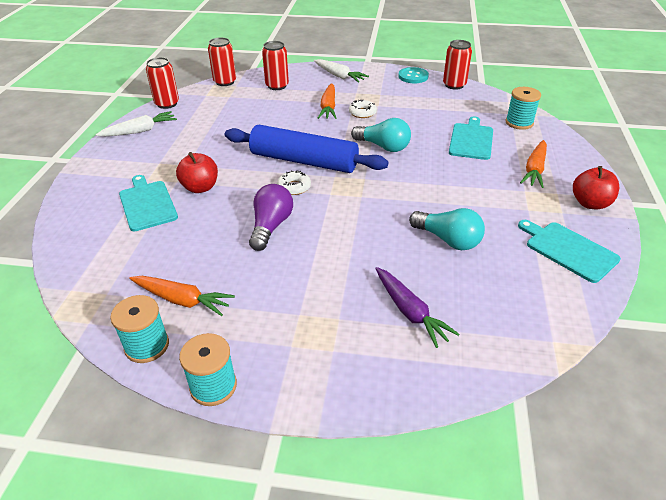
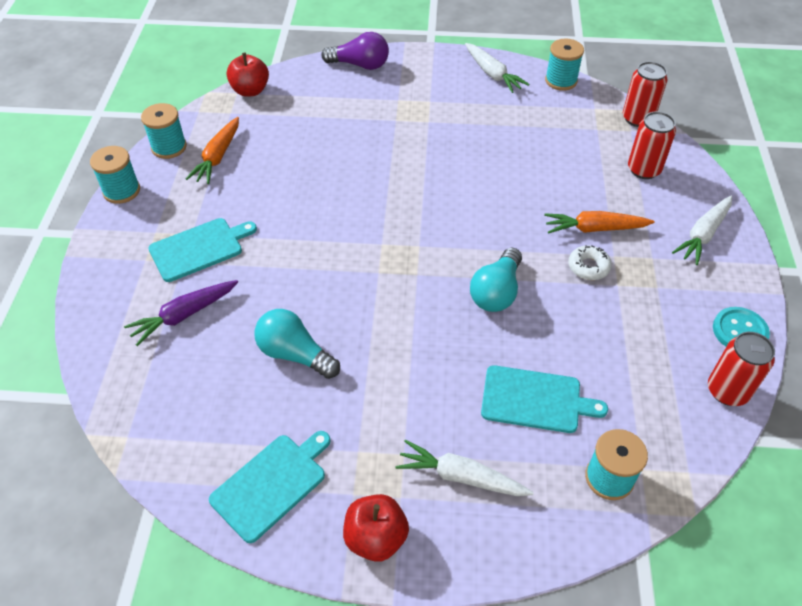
camera: 85 degrees right, 10 degrees up
turquoise cutting board [119,175,178,231] -> turquoise cutting board moved to [148,218,257,282]
red can [146,57,179,109] -> turquoise spool [545,38,584,91]
red apple [176,152,218,193] -> red apple moved to [227,53,269,97]
blue rolling pin [225,125,388,173] -> none
purple light bulb [249,184,293,251] -> purple light bulb moved to [321,32,389,70]
white donut [277,170,311,195] -> none
turquoise light bulb [409,208,485,250] -> turquoise light bulb turned 90 degrees clockwise [254,309,340,379]
orange carrot [520,140,547,188] -> white carrot [395,439,534,496]

